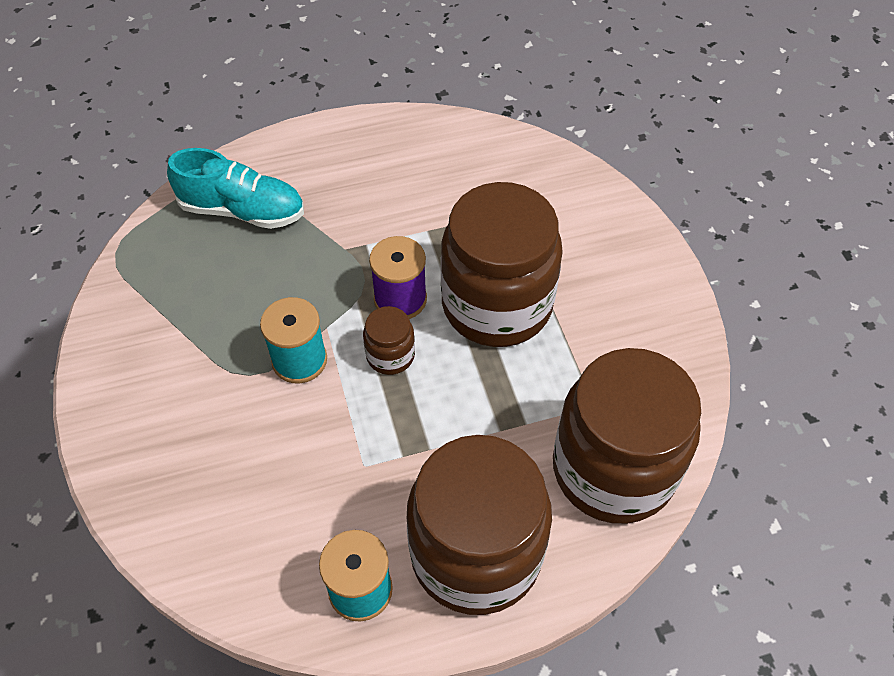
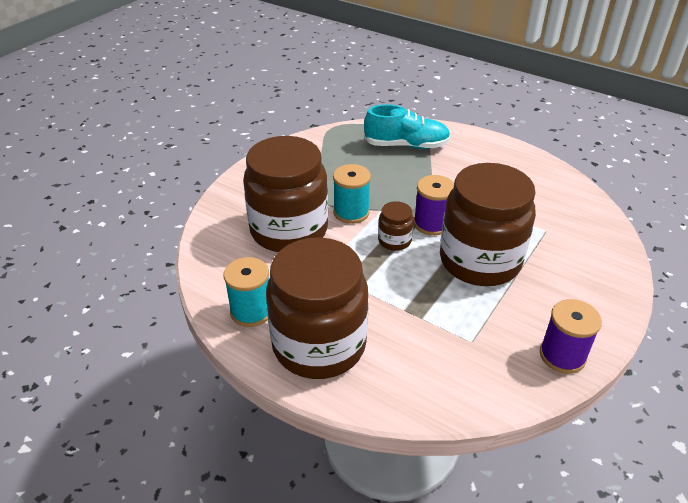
camera: 50 degrees right, 15 degrees down
turquoise shoe [167,148,304,229] -> turquoise shoe turned 60 degrees counterclockwise [364,104,451,149]
brown jar [553,348,701,524] -> brown jar moved to [243,136,328,252]
none -> purple spool [540,299,602,374]

